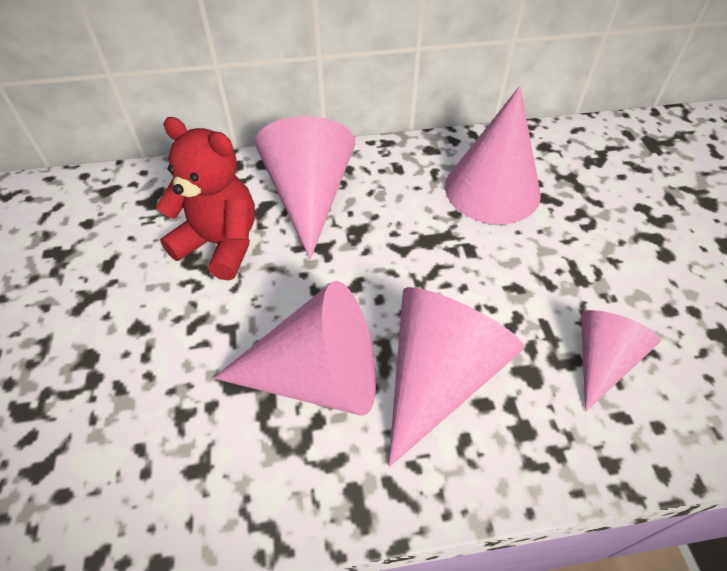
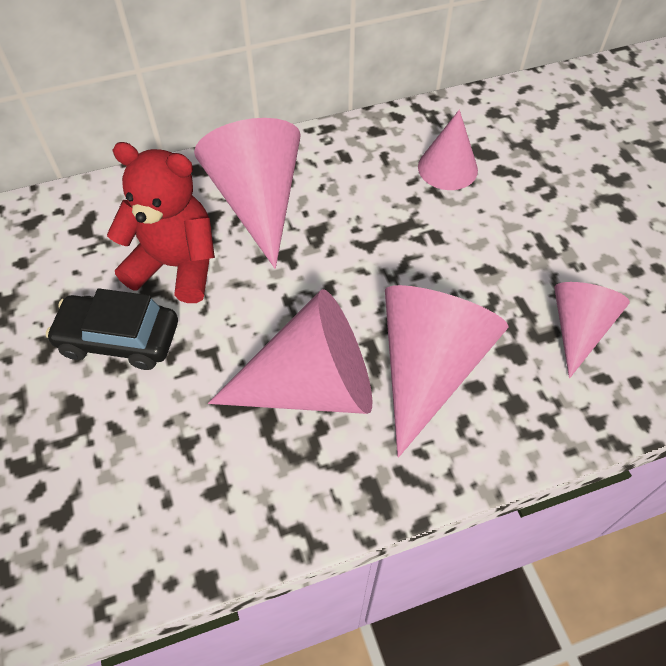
camera: 10 degrees left, 5 degrees up
pink cone [445,86,541,224] -> pink cone [418,110,478,190], size x0.60
none -> black car [46,288,178,370]

